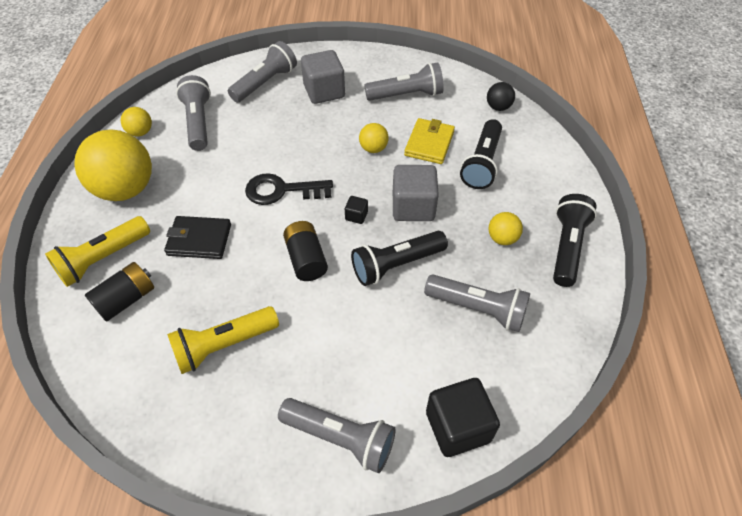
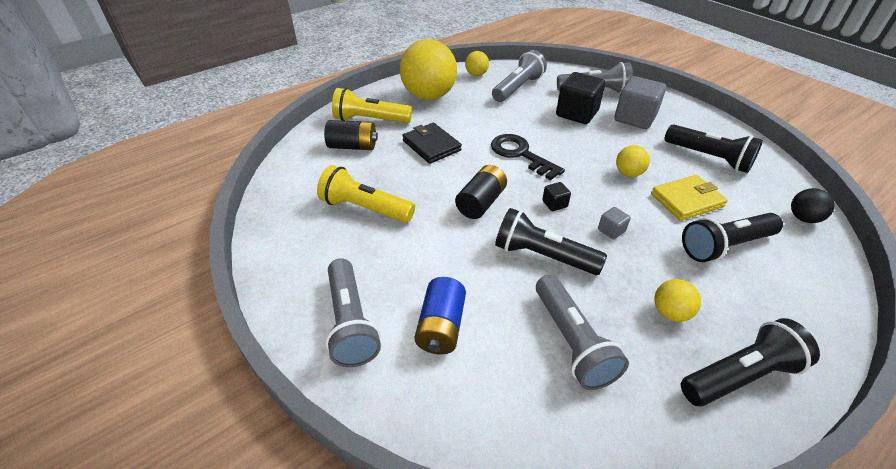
camera: 50 degrees right, 10 degrees down
grey flashlight [364,62,444,101] -> black flashlight [665,124,763,173]
grey cube [393,165,439,221] -> grey cube [598,207,631,239], size x0.46
black cube [426,378,500,457] -> black cube moved to [556,72,605,124]
none -> blue battery [415,277,466,354]

